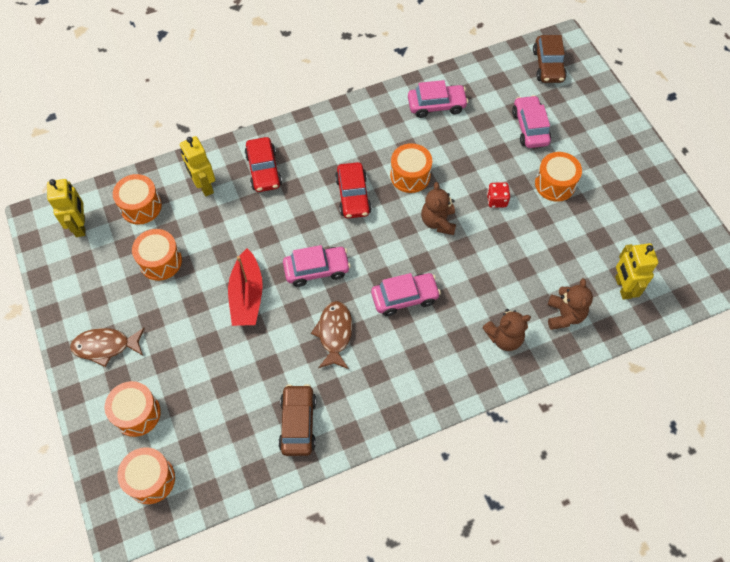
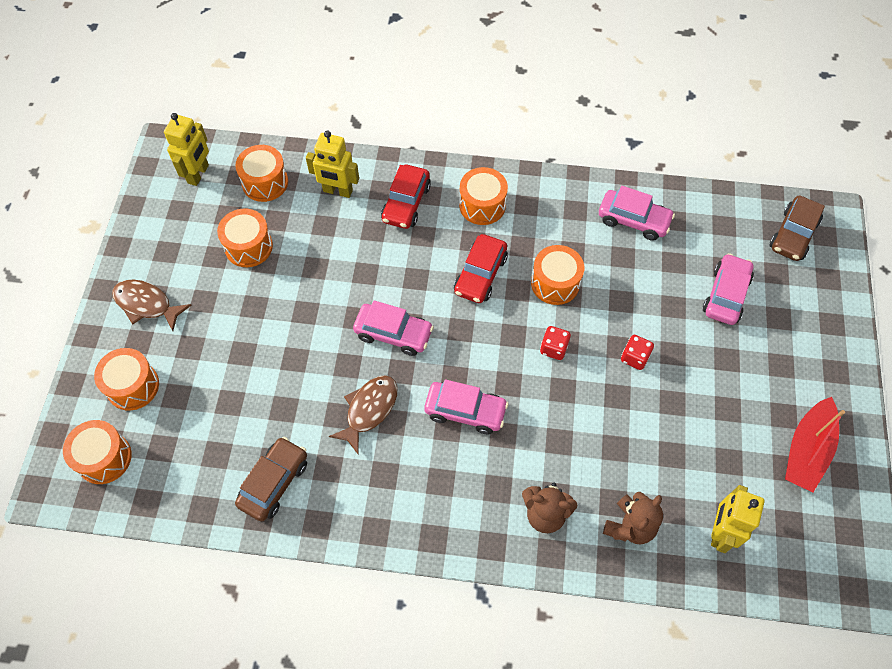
camera: 30 degrees right, 0 degrees up
yellow robot [180,136,215,196] -> yellow robot turned 75 degrees counterclockwise [306,130,359,198]
red boat [228,249,263,326] -> red boat moved to [785,397,845,492]
brown teddy bear [421,182,456,235] -> red dice [540,326,571,360]
orange drum [535,152,582,202] -> orange drum moved to [459,167,508,225]

